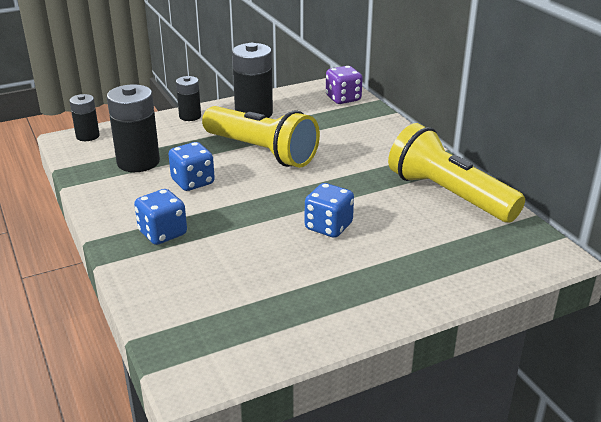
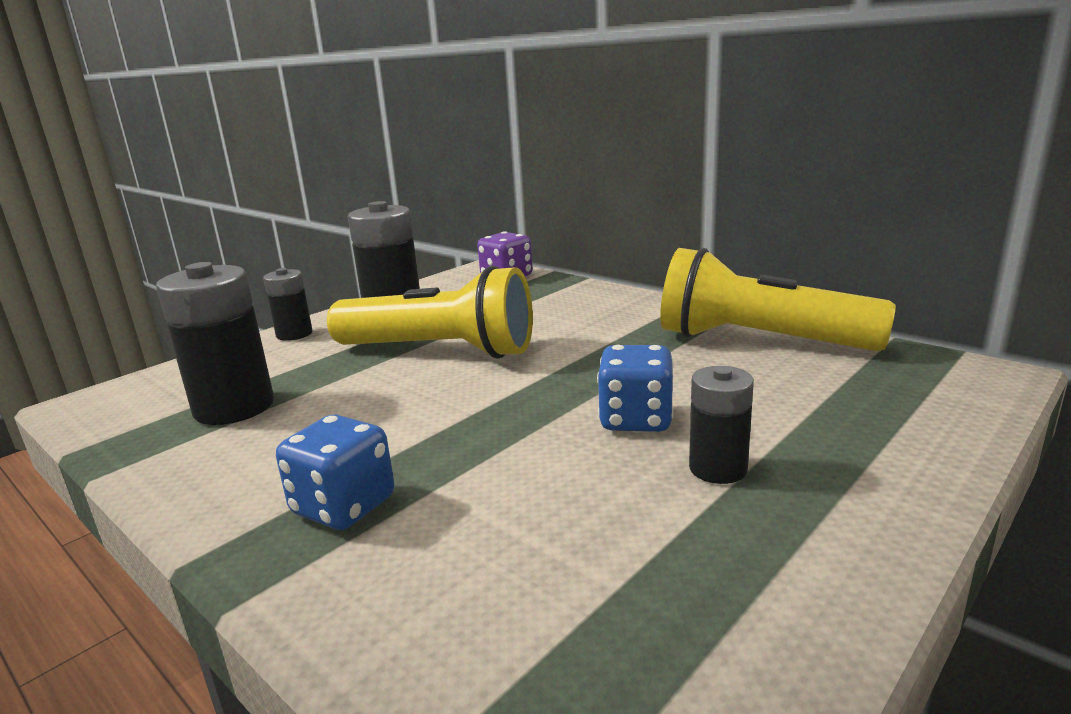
camera: 20 degrees left, 10 degrees down
black battery [69,94,100,141] -> black battery moved to [689,366,754,484]
blue dice [168,142,215,191] -> none

